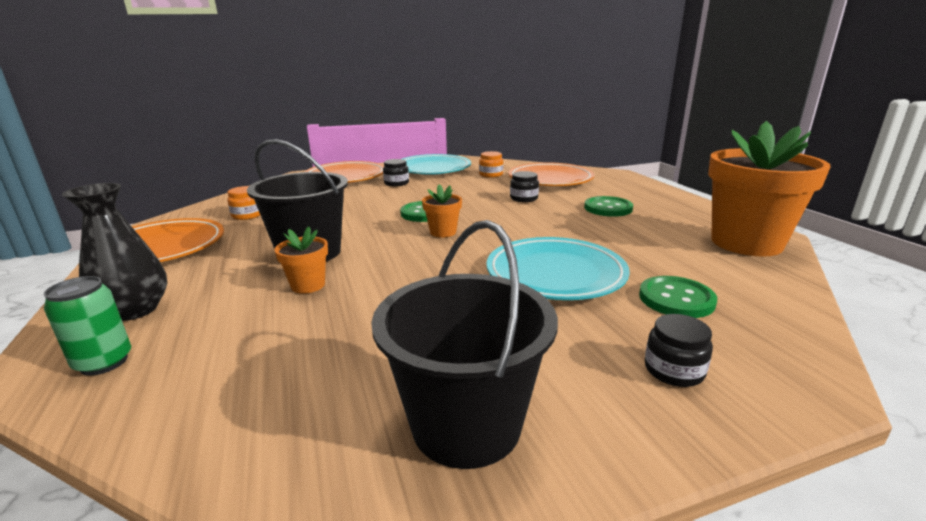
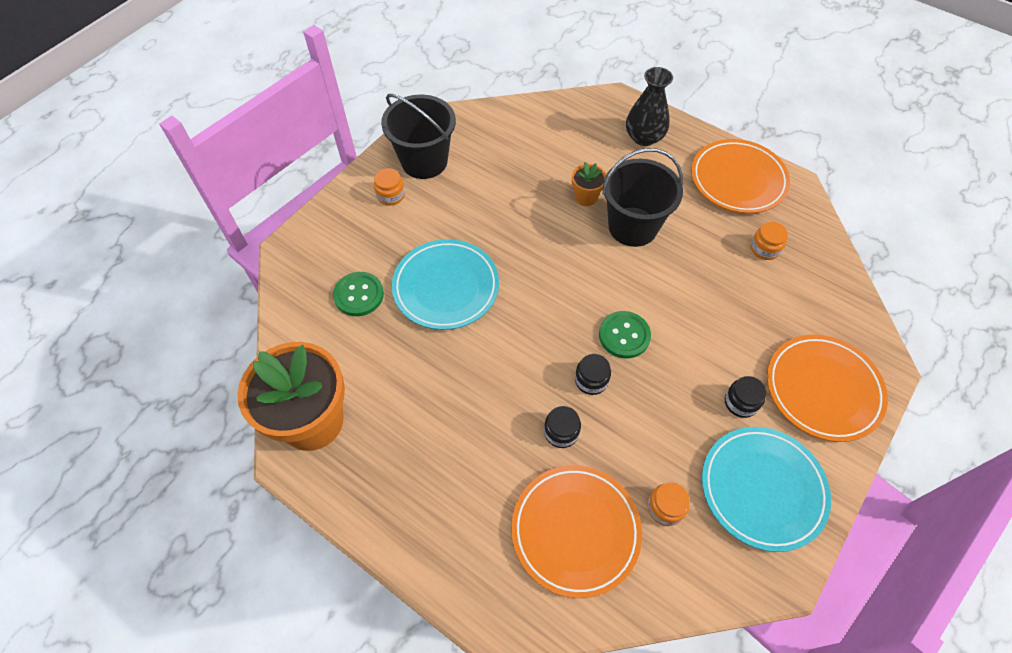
camera: 145 degrees right, 35 degrees up
green can [44,276,131,376] -> none
orange flower pot [422,184,462,238] -> none
green button [584,196,633,217] -> none
black jar [645,314,713,387] -> black jar moved to [575,354,611,395]
none -> orange jar [374,168,405,205]

